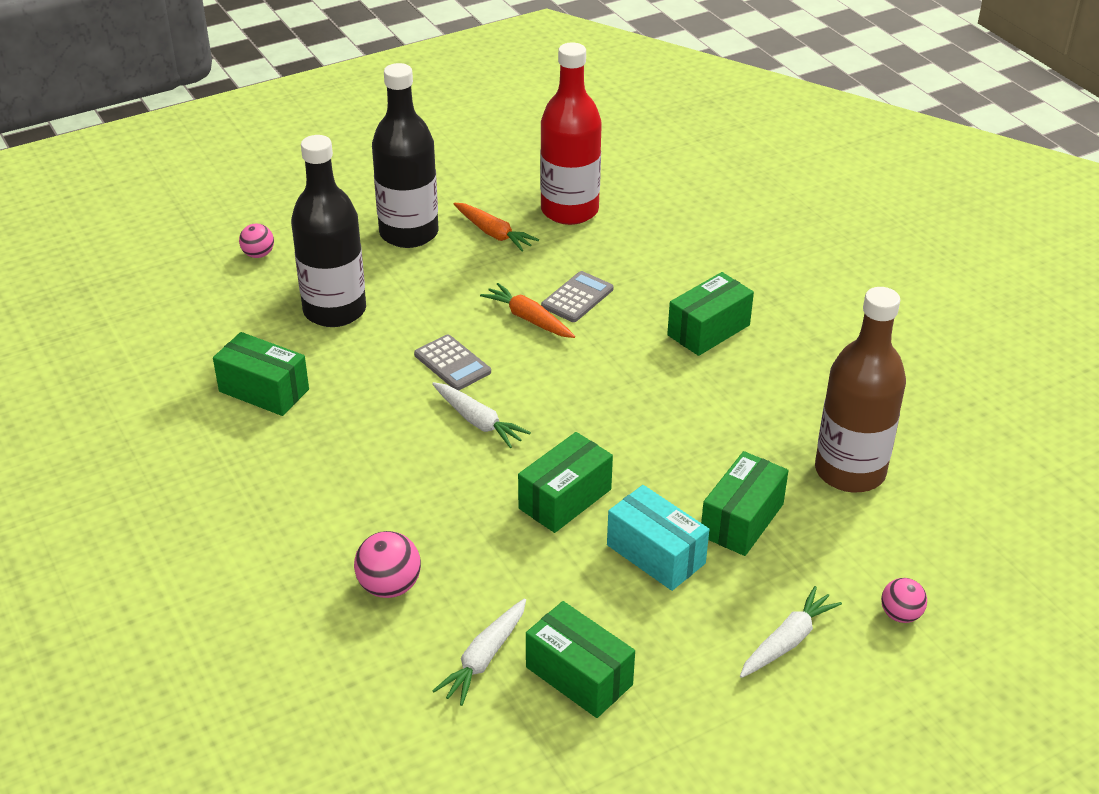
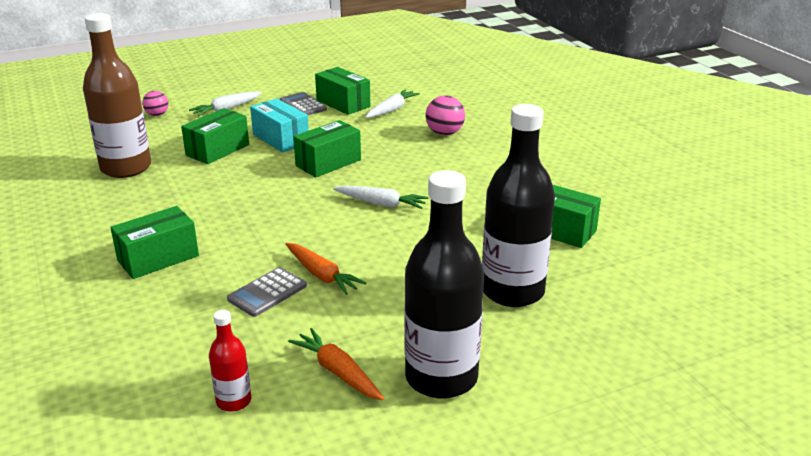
camera: 175 degrees left, 10 degrees down
pink ball [239,224,274,258] -> none
grey calculator [414,334,491,390] -> grey calculator moved to [280,92,327,115]
white carrot [432,382,531,448] -> white carrot turned 150 degrees clockwise [333,185,429,209]
red bottle [540,42,602,225] -> red bottle [209,310,251,411], size x0.46

